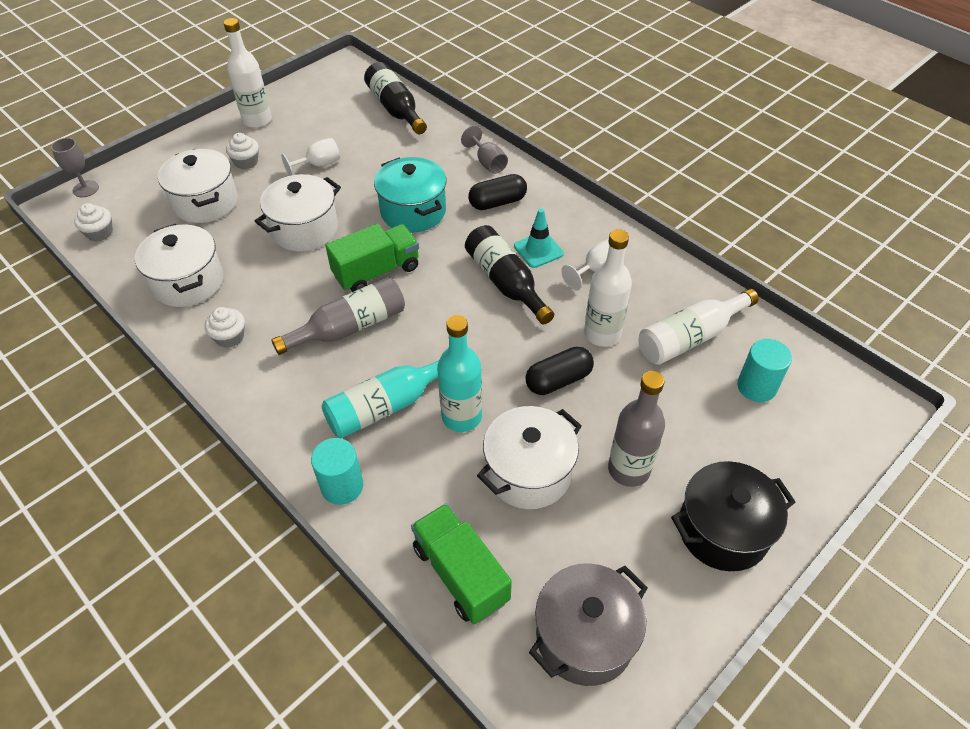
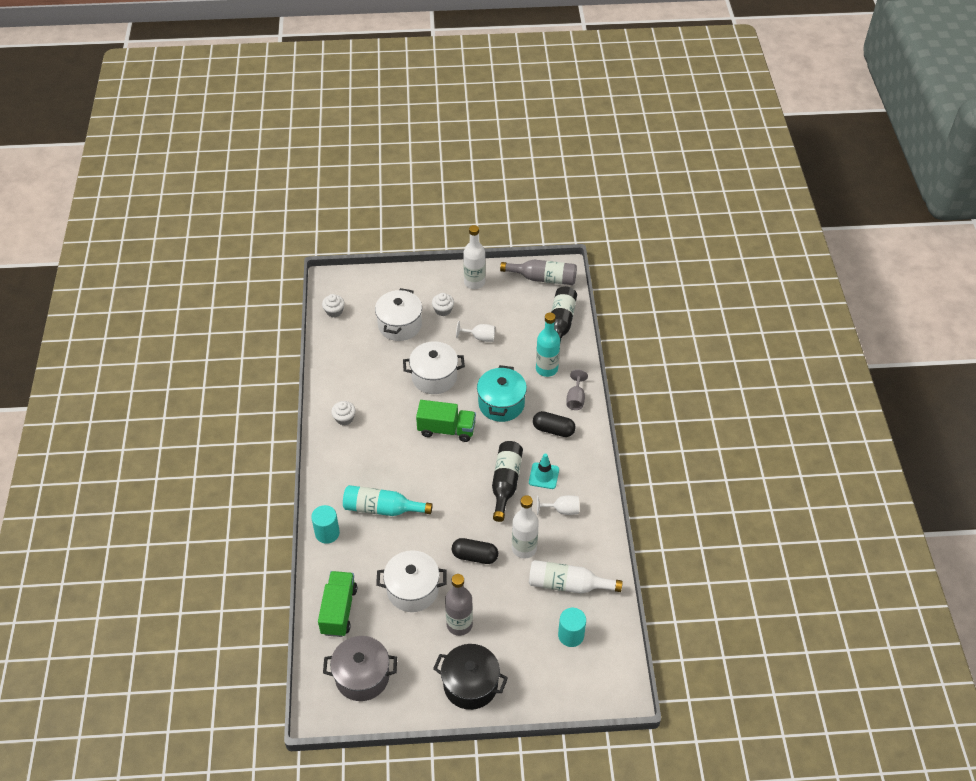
camera: 40 degrees right, 0 degrees up
grey goblet [51,138,99,197] -> none
white pot [135,224,223,307] -> none
grey bottle [271,277,405,355] -> grey bottle moved to [500,260,577,285]
turquoise bottle [437,315,482,432] -> turquoise bottle moved to [536,312,560,377]

